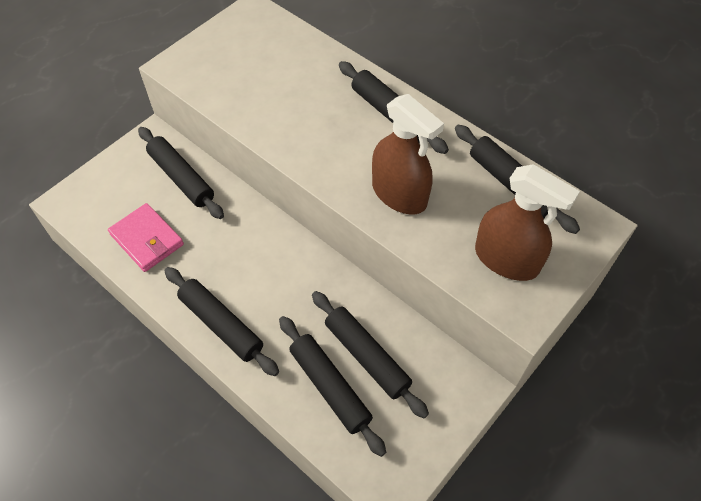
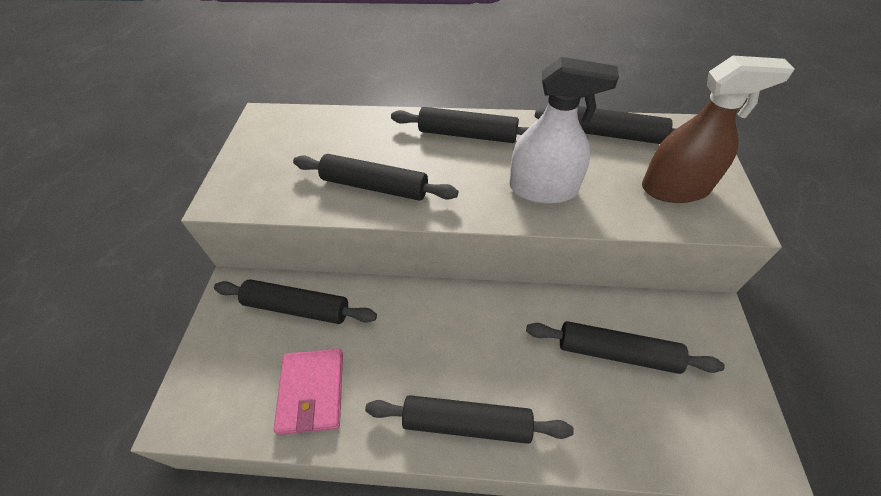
camera: 35 degrees left, 5 degrees down
pink wallet [108,203,184,272] -> pink wallet turned 75 degrees clockwise [274,348,343,435]
black rolling pin [279,316,386,457] -> black rolling pin moved to [293,154,458,201]
brown spray bottle [372,94,444,214] -> white spray bottle [509,57,619,204]

